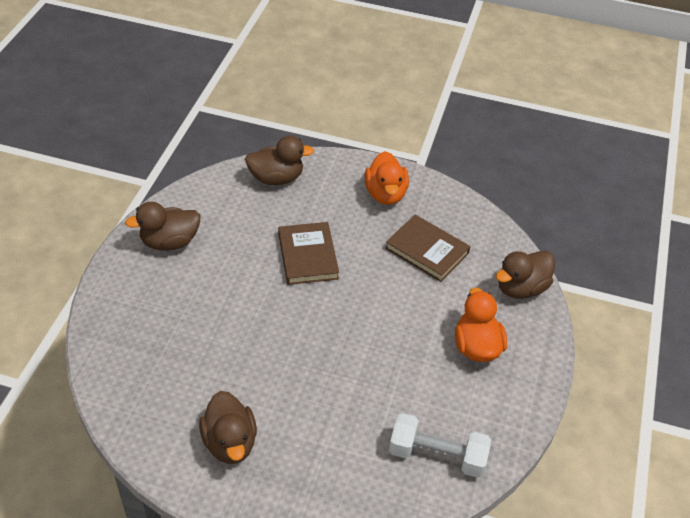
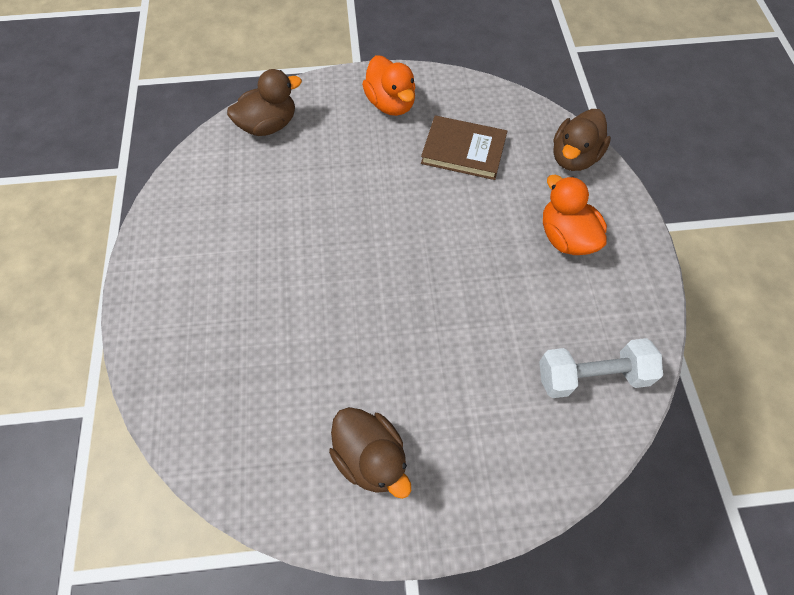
camera: 20 degrees left, 15 degrees up
brown duck [125,202,200,251] -> none
brown book [278,222,339,285] -> none

